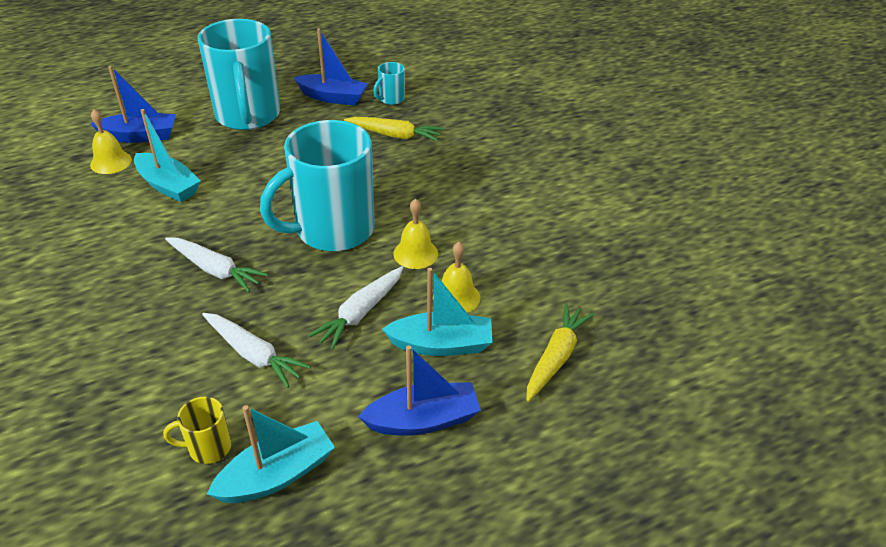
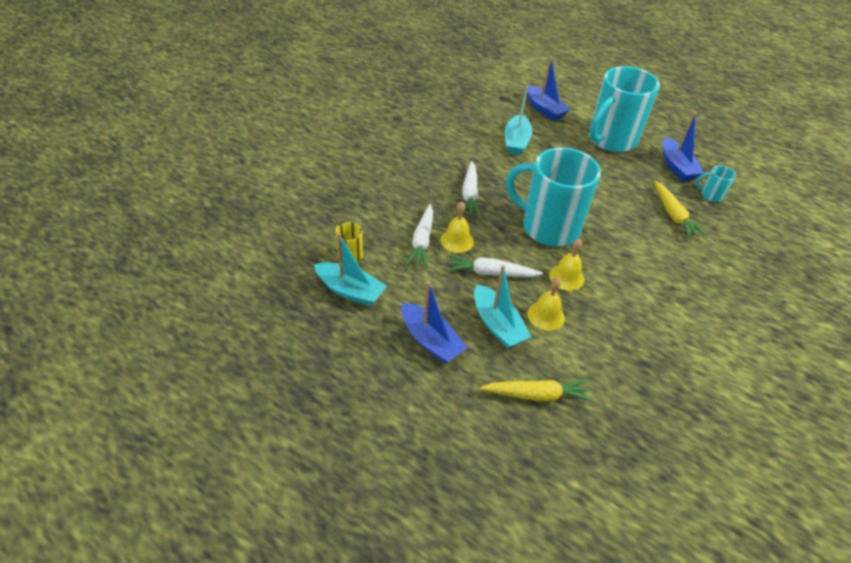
camera: 60 degrees right, 5 degrees up
yellow bell [90,109,132,174] -> yellow bell moved to [440,201,474,253]

